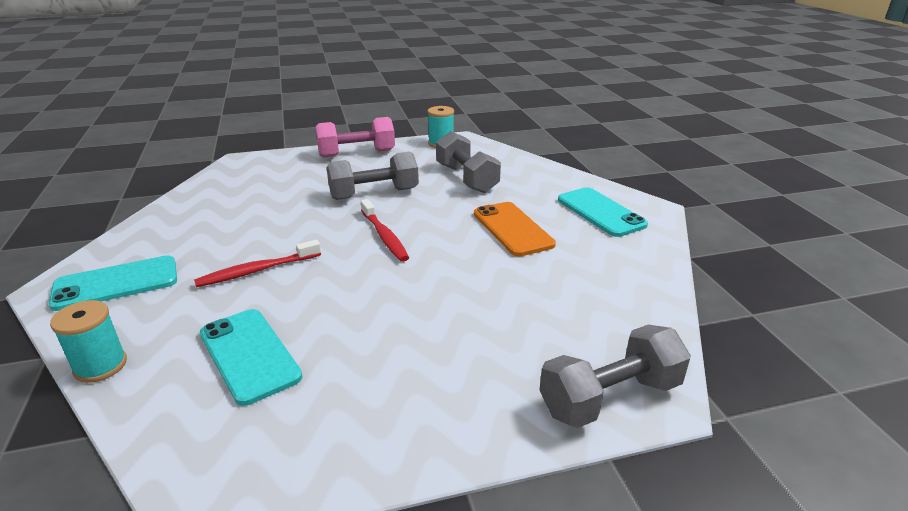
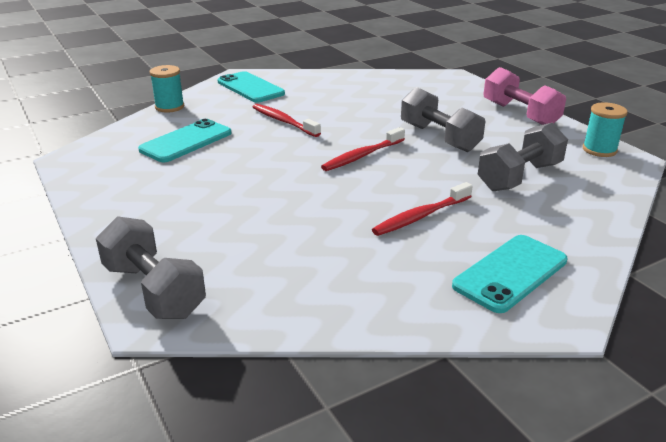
camera: 75 degrees right, 0 degrees up
orange phone [474,202,556,256] -> red toothbrush [372,182,473,236]

